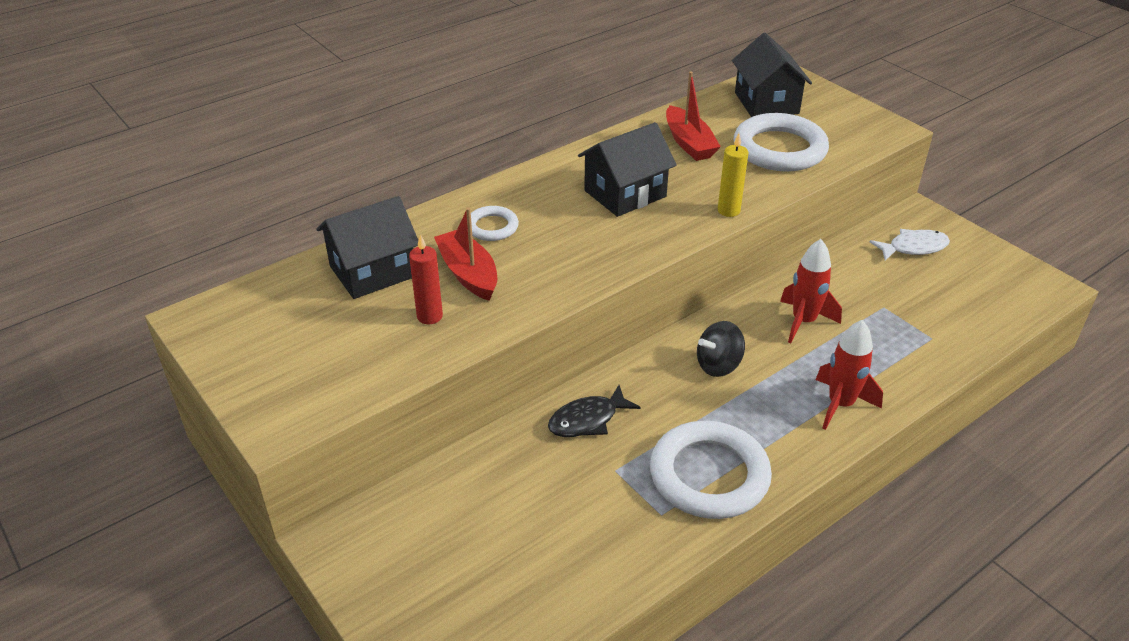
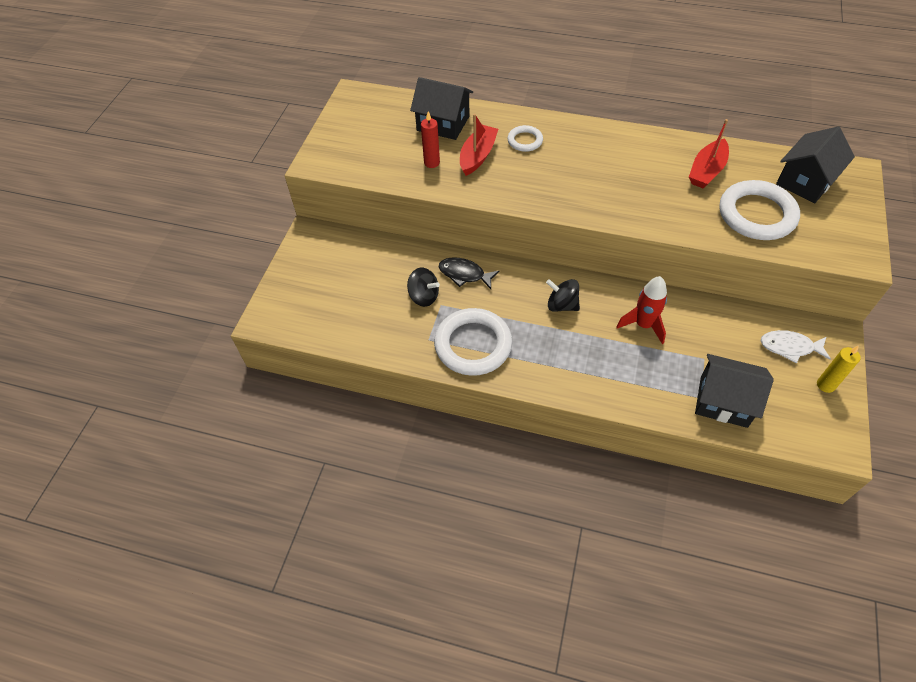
camera: 55 degrees right, 15 degrees up
black house [578,122,677,217] -> black house moved to [695,354,774,428]
yellow candle [718,133,748,217] -> yellow candle moved to [817,345,861,393]
red rocket [816,320,883,430] -> none
white fish [870,229,950,261] -> white fish turned 150 degrees clockwise [761,330,831,363]
none -> black spinning top [407,268,440,307]

